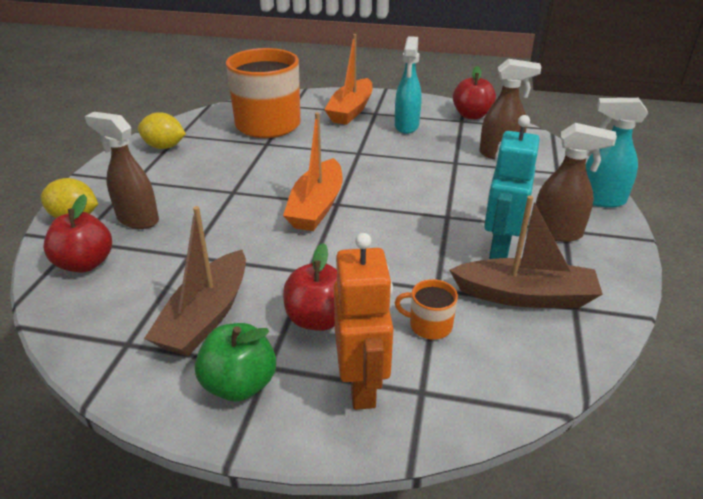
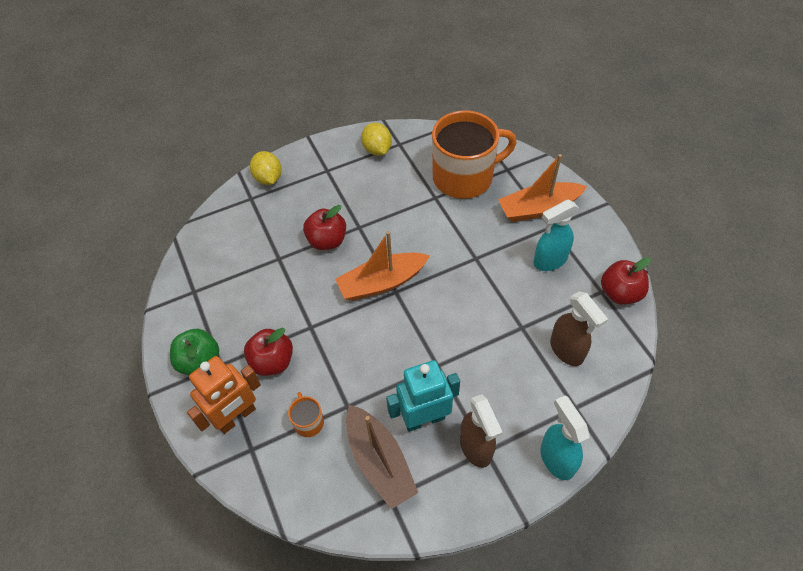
camera: 55 degrees right, 20 degrees up
red apple [43,194,112,273] -> red apple moved to [303,205,346,250]
brown spray bottle [85,112,159,229] -> none
brown boat [144,206,246,356] -> none

